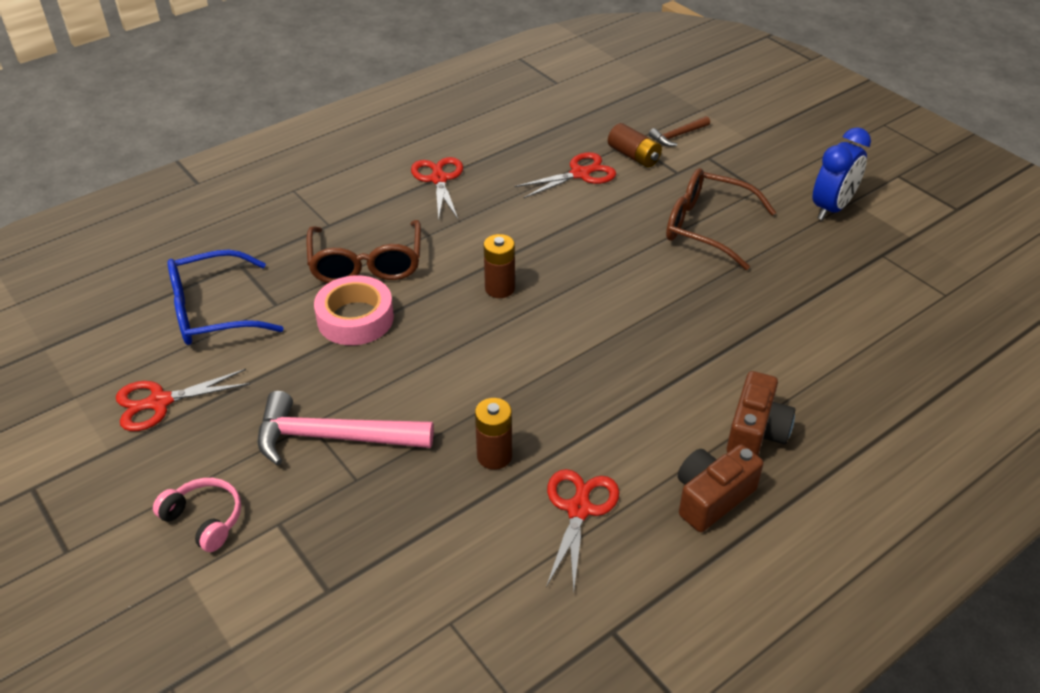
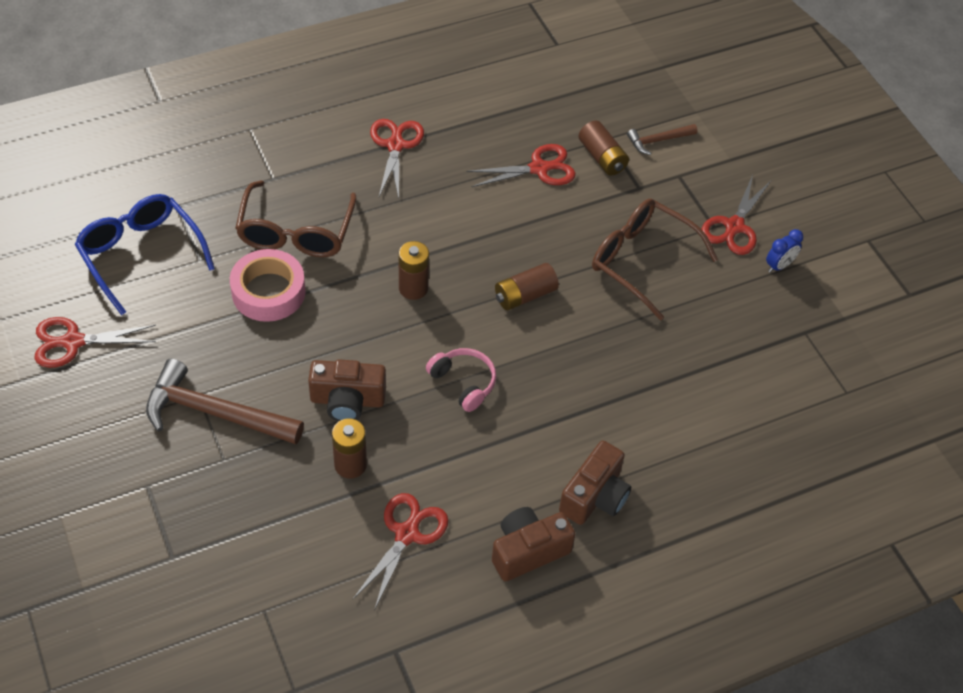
camera: 10 degrees right, 10 degrees up
pink headphones [153,478,241,552] -> pink headphones moved to [426,348,496,412]
blue glasses [168,249,284,345] -> blue glasses turned 60 degrees clockwise [74,194,215,315]
pink hammer [258,391,434,465] -> brown hammer [146,359,304,444]
blue clock [812,127,871,220] -> blue clock [766,229,803,273], size x0.53
none -> brown camera [308,359,386,421]
none -> brown battery [495,263,559,310]
none -> red scissors [701,175,771,255]

